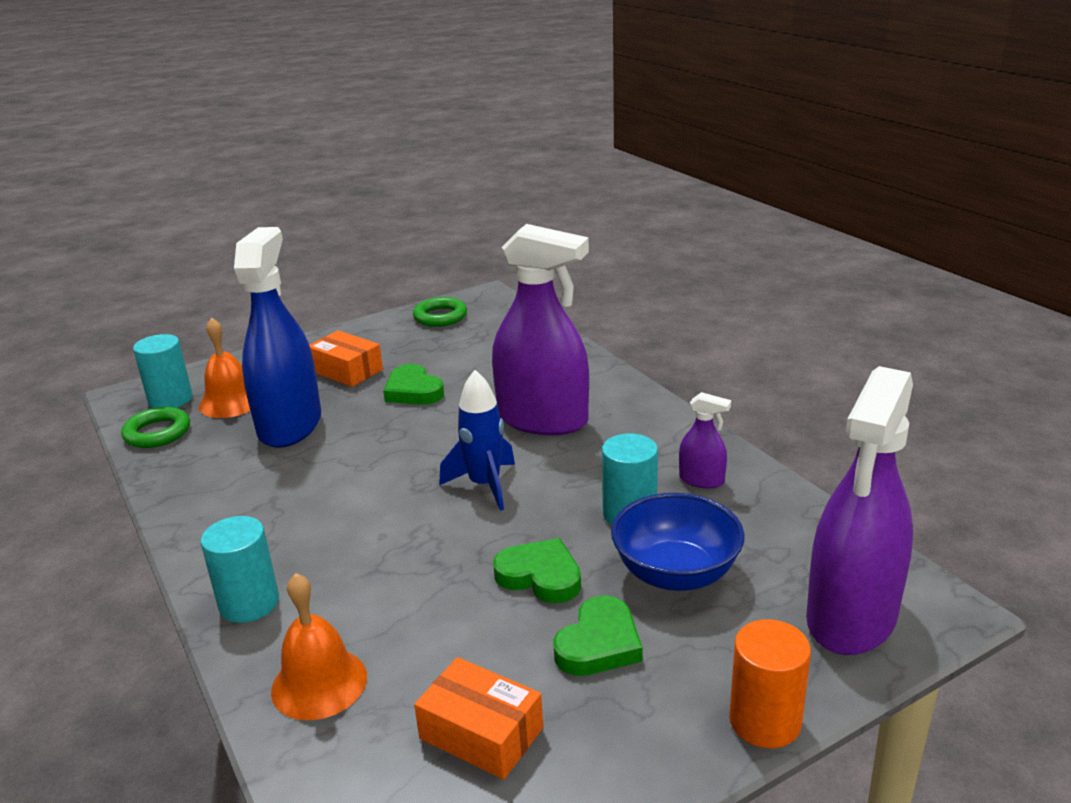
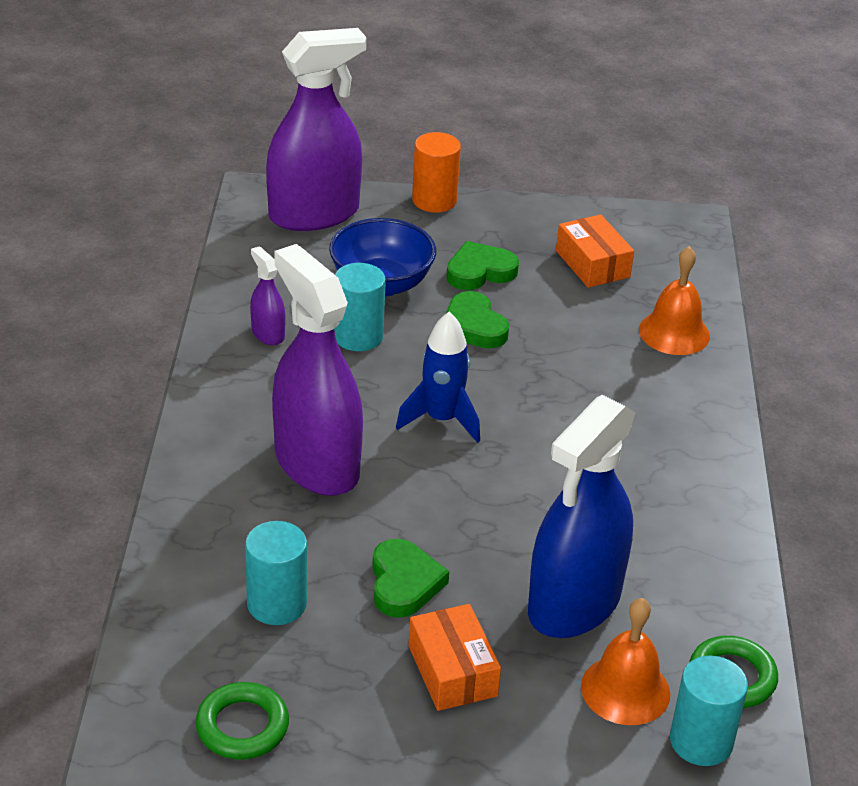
camera: 150 degrees left, 10 degrees up
turquoise cylinder [201,516,279,623] -> turquoise cylinder moved to [245,521,307,625]

